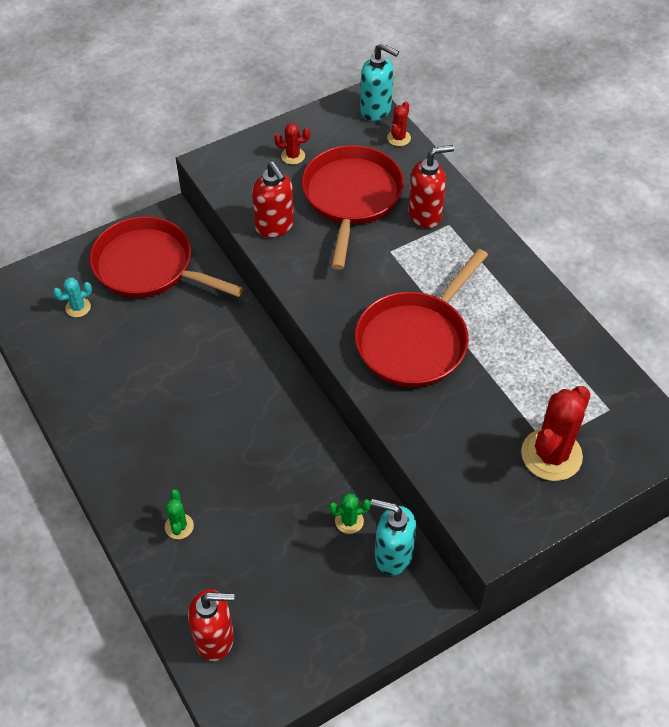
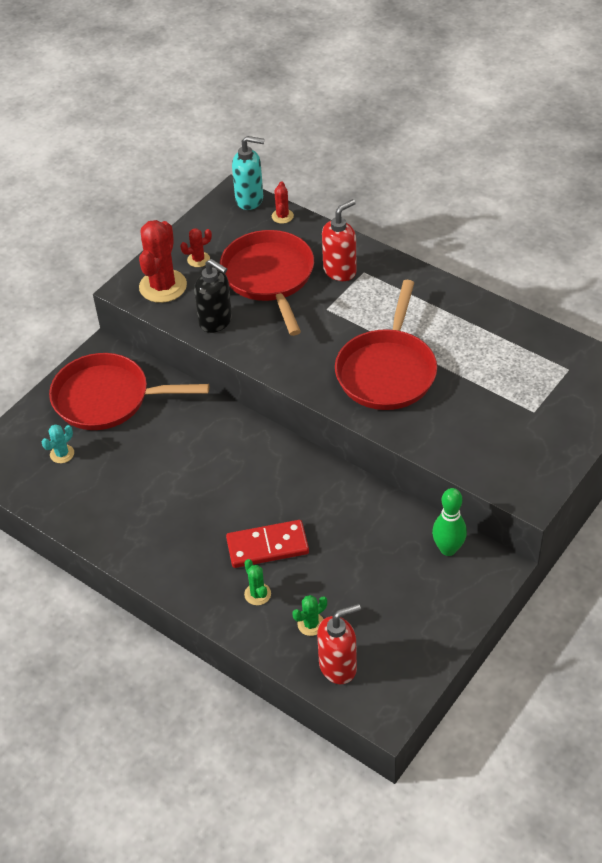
camera: 20 degrees left, 5 degrees down
red soap dispenser [252,162,294,238] -> black soap dispenser [194,259,232,333]
green cactus [329,493,371,534] -> green cactus moved to [293,595,327,636]
turquoise soap dispenser [371,499,417,576] -> green bowling pin [432,488,467,556]
red cactus [521,386,591,481] -> red cactus moved to [139,220,187,303]
none -> red domino [226,520,309,568]

